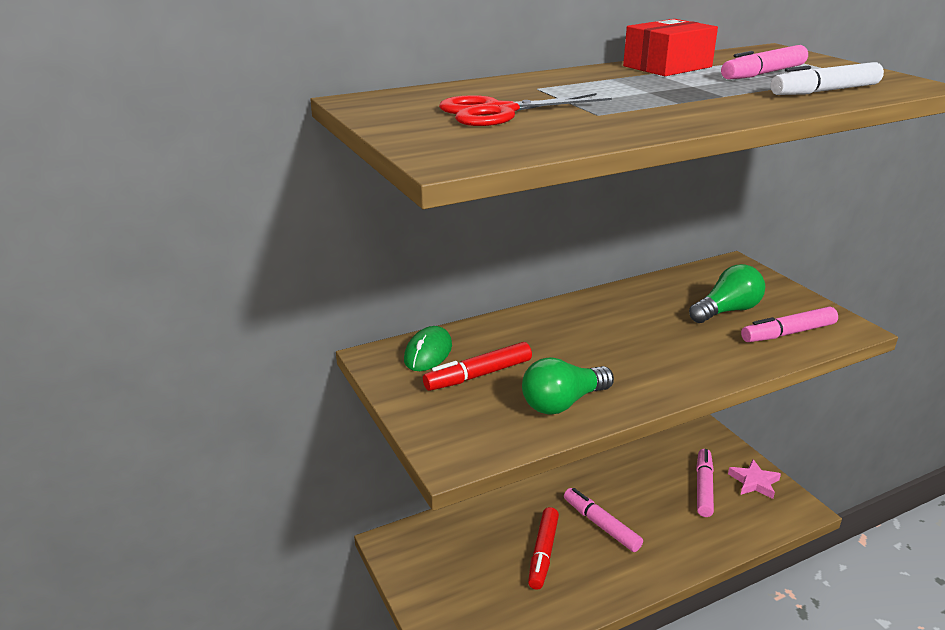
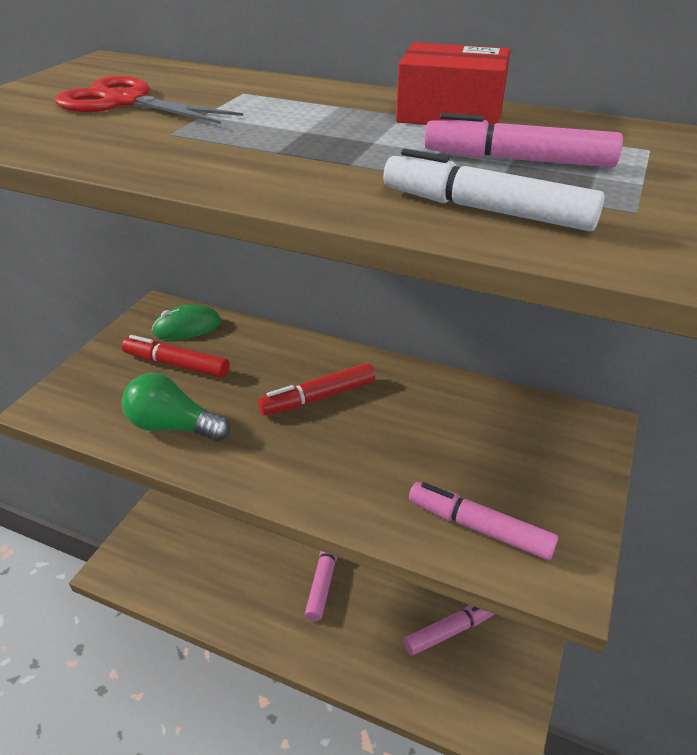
camera: 50 degrees right, 10 degrees up
red marker [528,507,559,590] -> red marker moved to [258,363,375,416]
green light bulb [689,264,765,323] -> none
pink star [728,459,781,499] -> none

